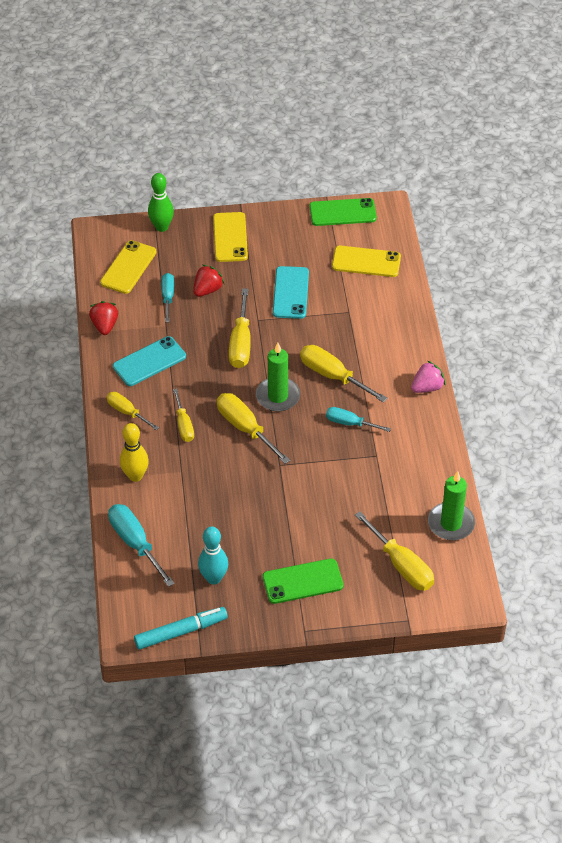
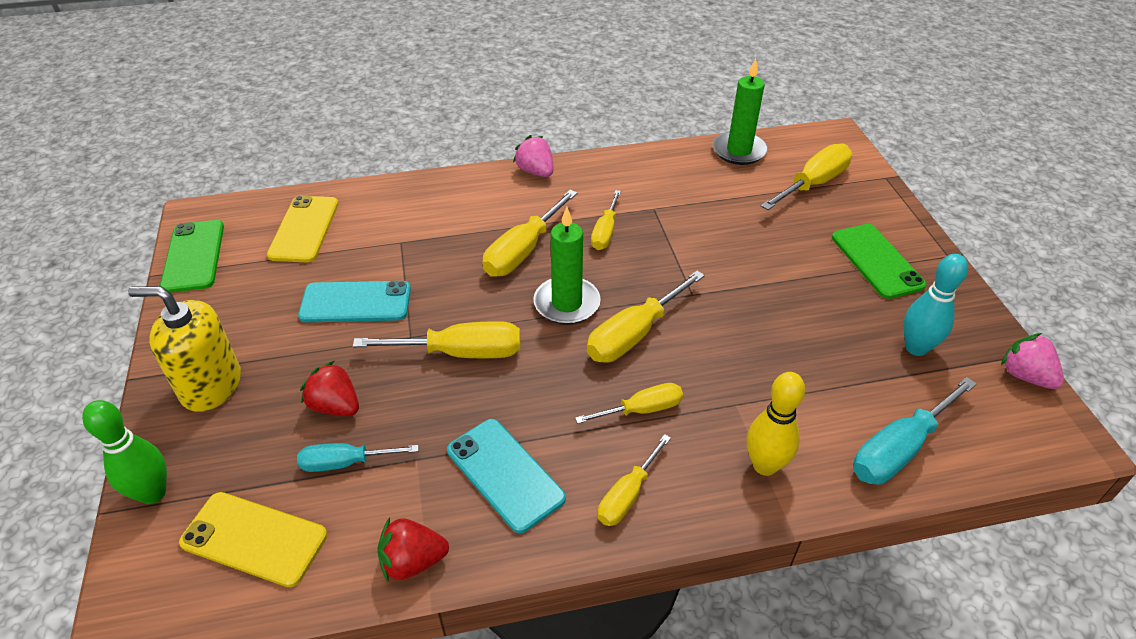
camera: 95 degrees left, 5 degrees down
turquoise marker [134,607,228,649] -> pink strawberry [1001,333,1064,389]
yellow phone [213,212,248,262] -> yellow soap dispenser [128,286,241,412]
turquoise screwdriver [326,407,391,432] -> yellow screwdriver [591,190,621,250]

